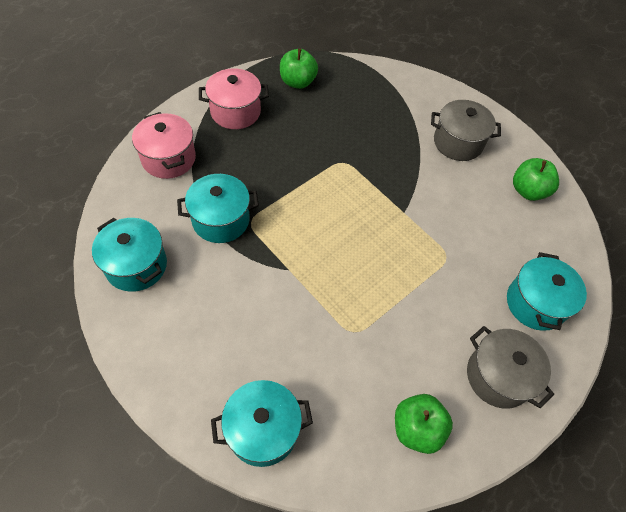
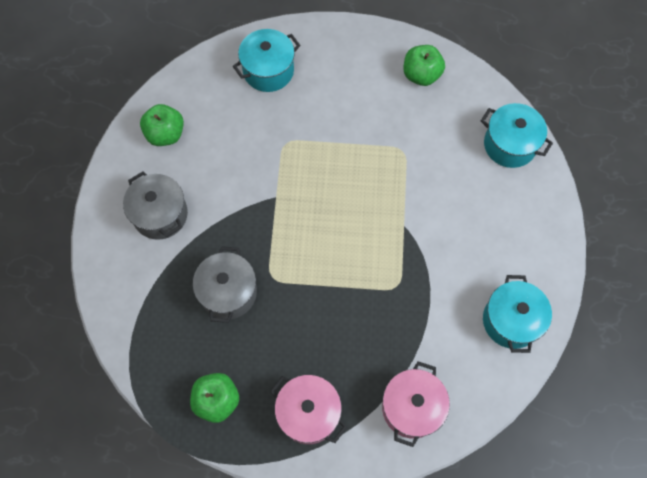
camera: 130 degrees left, 10 degrees up
turquoise pot [177,174,259,243] -> none
grey pot [467,326,554,409] -> grey pot moved to [193,246,257,323]

